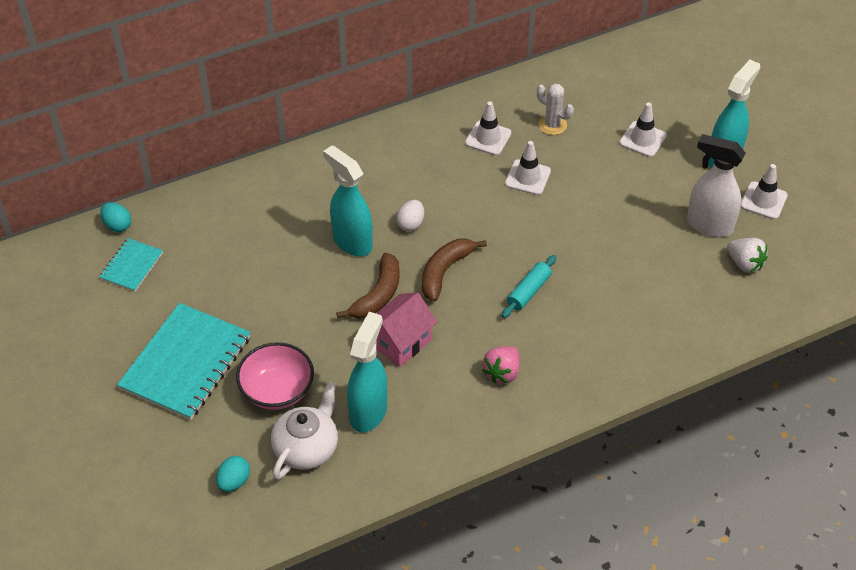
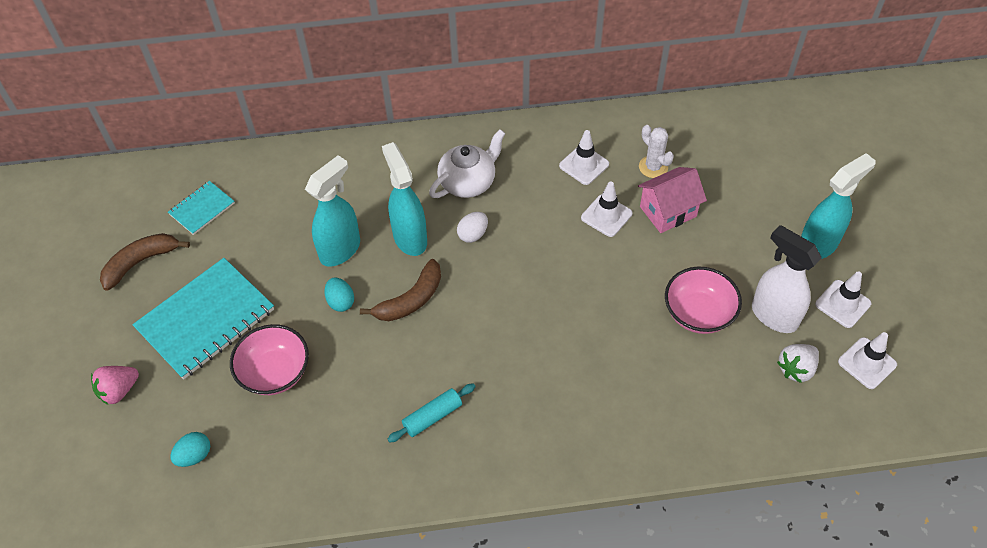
camera: 20 degrees right, 5 degrees up
turquoise egg [100,202,131,232] -> turquoise egg moved to [324,277,354,312]
white teapot [271,381,338,480] -> white teapot moved to [429,129,505,198]
turquoise spray bottle [347,312,387,433] -> turquoise spray bottle moved to [305,155,360,267]
pink house [376,292,437,367] -> pink house moved to [638,167,707,233]
brown banana [422,239,487,302] -> brown banana moved to [100,233,190,291]
pink strawberry [482,346,520,384] -> pink strawberry moved to [91,366,139,405]
turquoise rolling pin [502,255,556,318] -> turquoise rolling pin moved to [387,383,476,443]
white traffic cone [619,102,667,157] -> white traffic cone moved to [838,332,897,389]
white strawberry [727,238,768,273] -> white strawberry turned 75 degrees clockwise [777,344,819,383]
none -> pink bowl [665,267,742,334]

